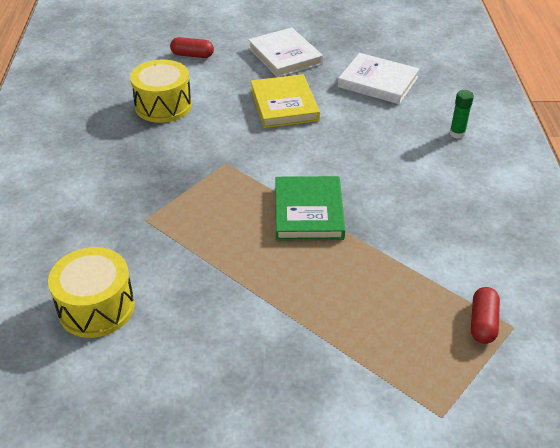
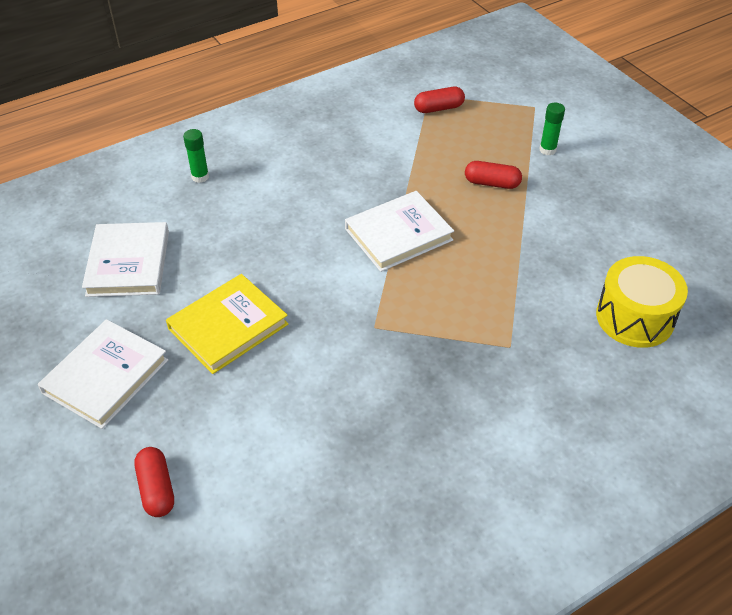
camera: 120 degrees left, 5 degrees up
yellow drum [130,60,192,123] -> none
green book [275,176,345,241] -> white book [345,191,454,272]
none -> red capsule [465,161,522,189]
none -> green glue stick [539,103,565,155]

